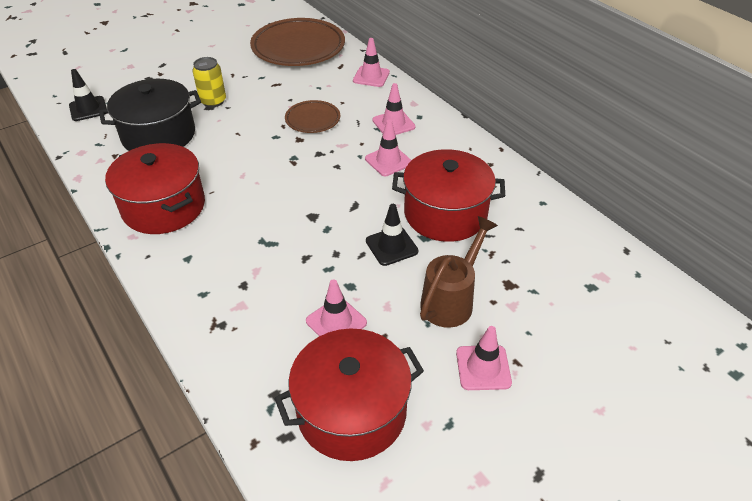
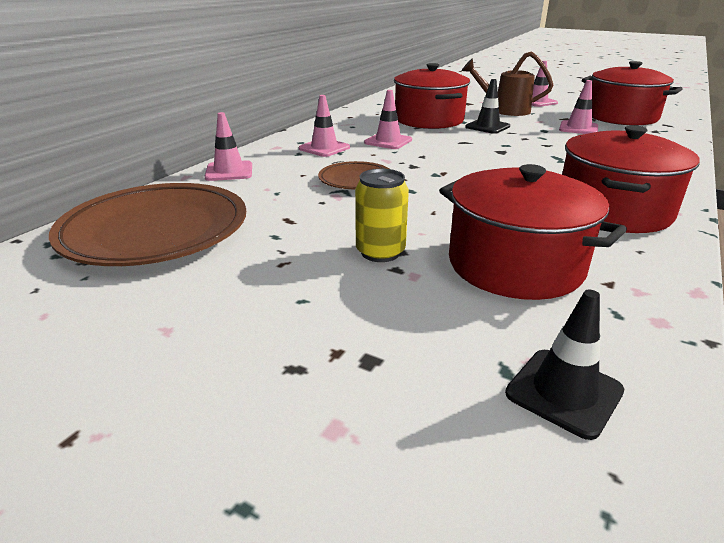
camera: 115 degrees left, 15 degrees down
black pot [99,79,201,151] -> red pot [439,164,627,300]

